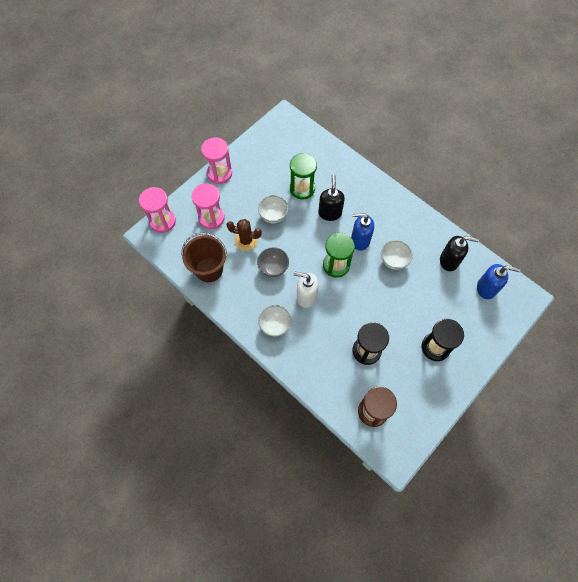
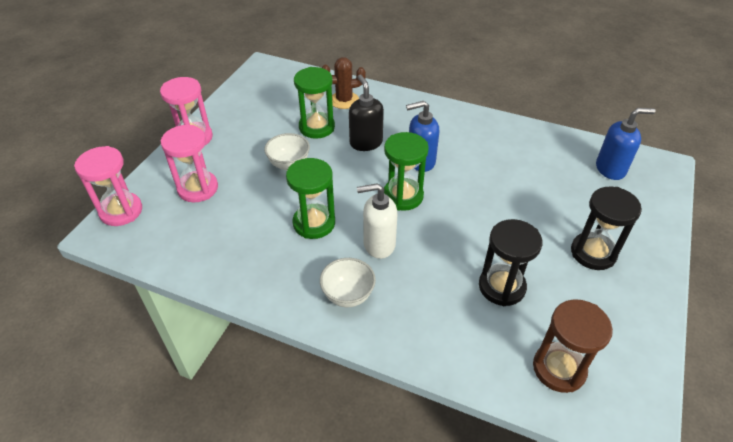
camera: 20 degrees left, 20 degrees down
brown bucket [182,233,227,282] -> none
brown cactus [227,219,262,251] -> brown cactus moved to [322,57,366,109]
grey bowl [257,248,289,277] -> green hourglass [286,158,335,239]
white bowl [381,240,413,270] -> none
black soap dispenser [440,236,479,271] -> none

